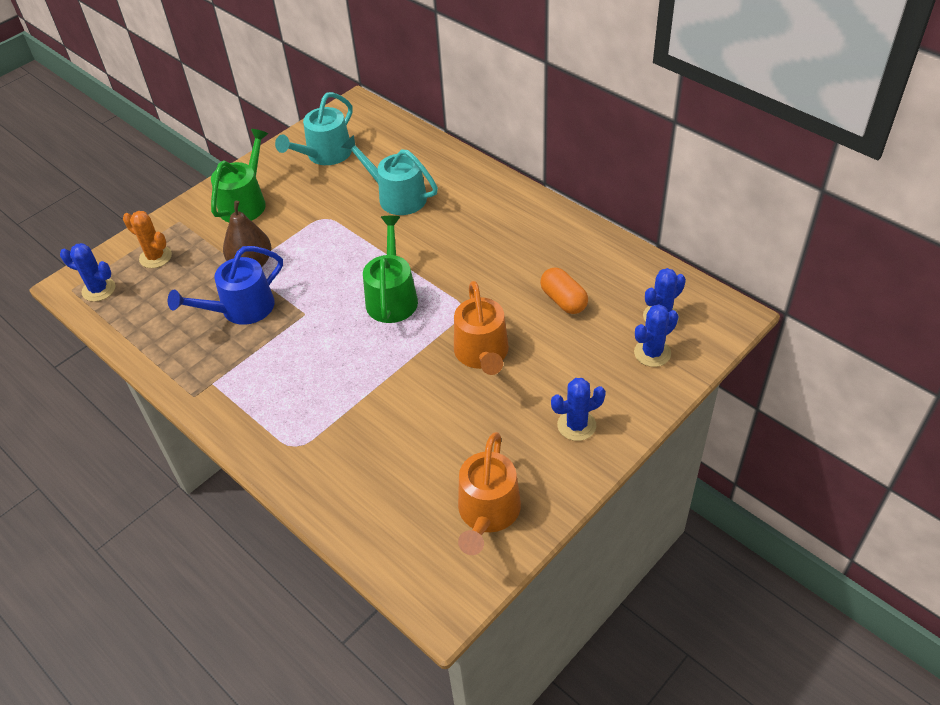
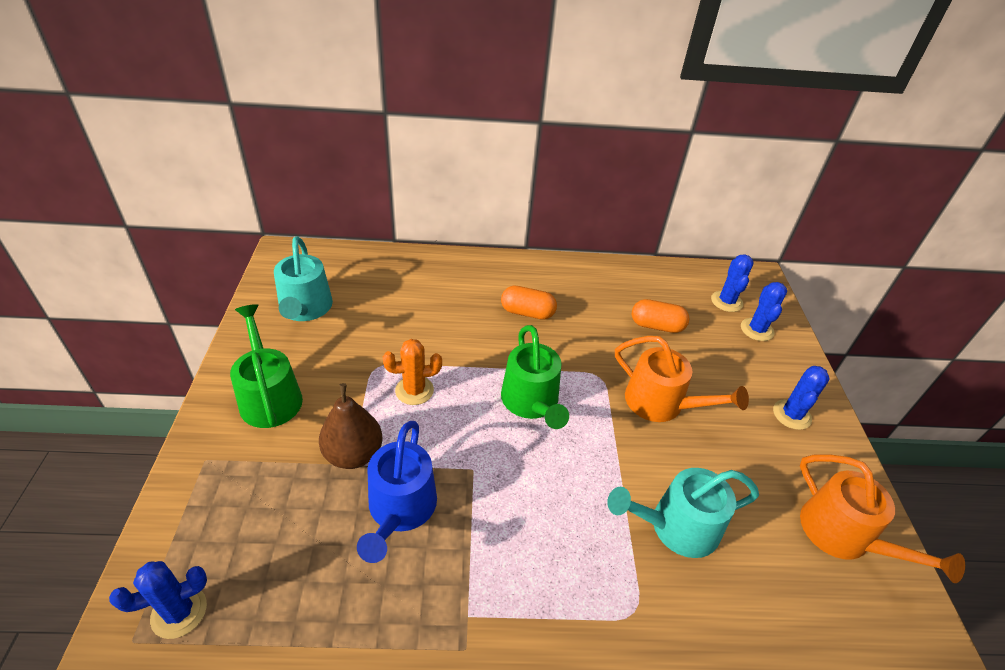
camera: 50 degrees left, 5 degrees down
orange cactus [123,211,172,268] -> orange cactus moved to [383,339,442,405]
turquoise watering can [341,135,438,215] -> turquoise watering can moved to [607,468,759,558]
green watering can [363,216,418,323] -> green watering can turned 150 degrees counterclockwise [501,325,569,429]
none -> orange capsule [501,286,557,320]

